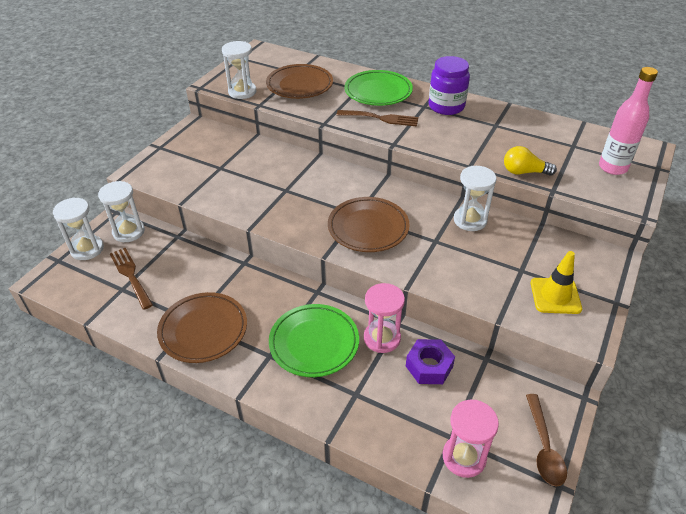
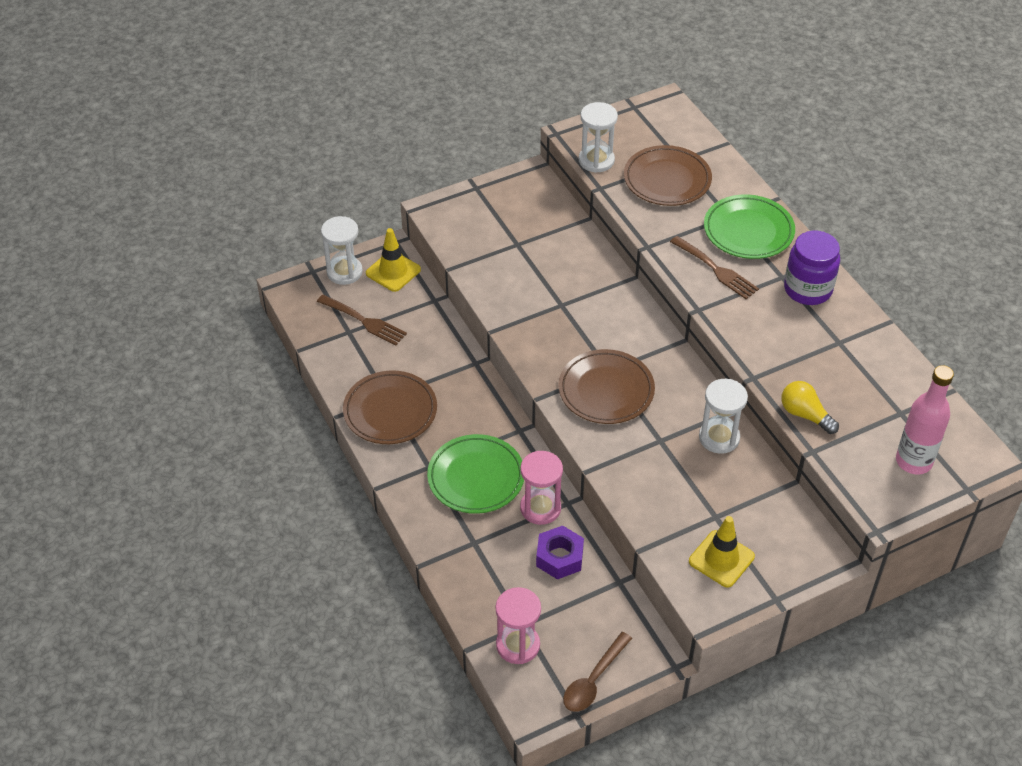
camera: 35 degrees right, 5 degrees up
white hourglass [98,181,145,242] -> yellow traffic cone [366,228,421,292]
brown fork [110,248,153,310] -> brown fork turned 120 degrees clockwise [317,295,407,345]

